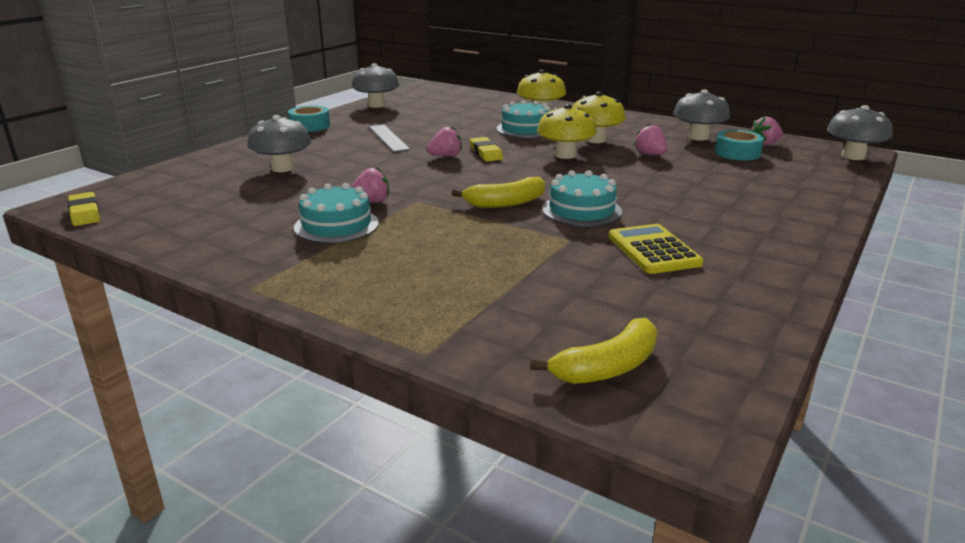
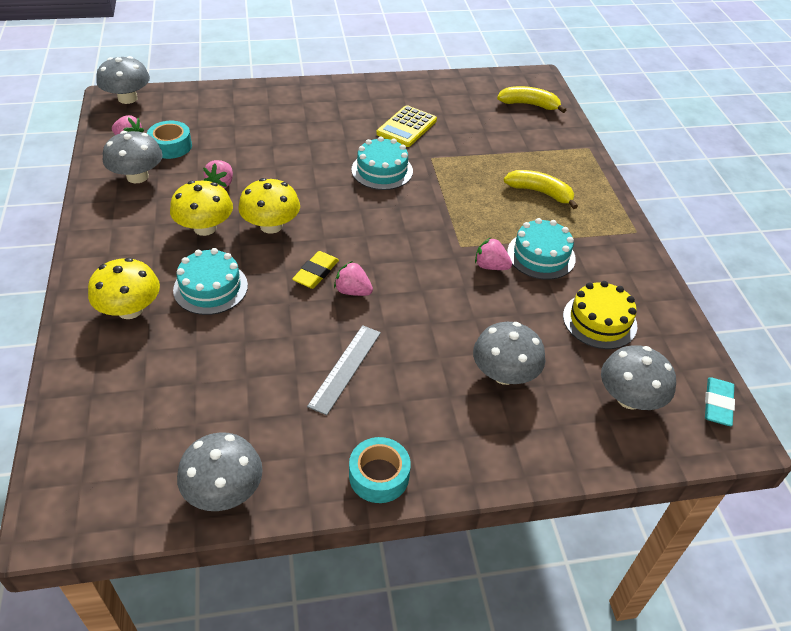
camera: 135 degrees left, 20 degrees up
yellow eraser [68,192,100,226] -> turquoise eraser [705,377,735,426]
yellow banana [451,177,545,208] -> yellow banana moved to [504,170,578,209]
none -> yellow cake [563,281,637,349]
none -> grey mushroom [601,345,676,410]

